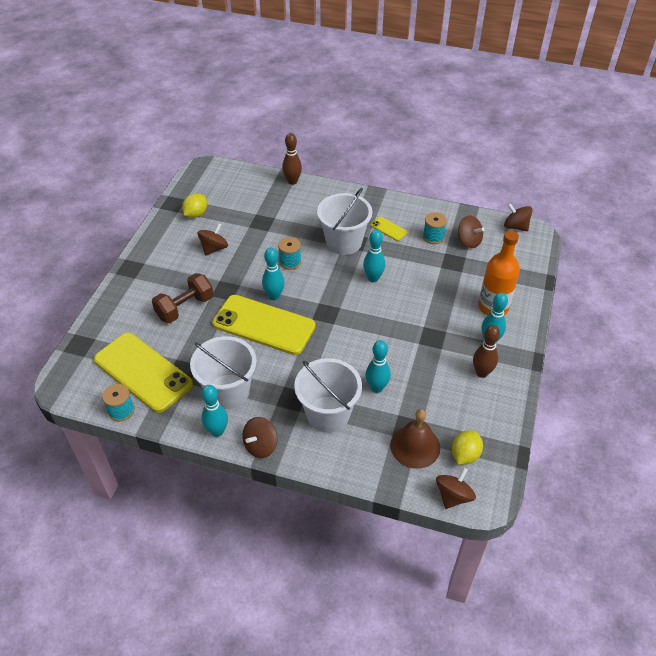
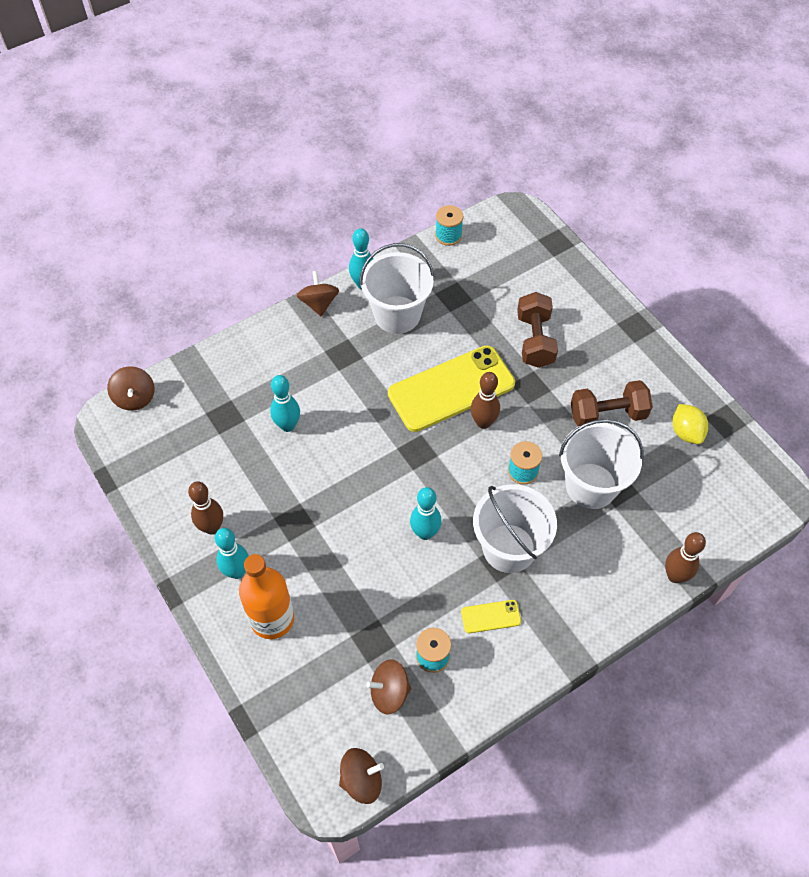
camera: 130 degrees right, 10 degrees up
yellow phone [94,333,193,413] -> none
brown spinning top [198,223,228,256] -> brown dumbbell [571,380,653,426]
turquoise bowling pin [262,248,285,300] -> brown bowling pin [471,372,500,429]
white bucket [294,358,362,433] -> white bucket moved to [559,419,644,509]
brown bell [390,409,440,469] -> none
yellow lemon [452,430,483,465] -> none

